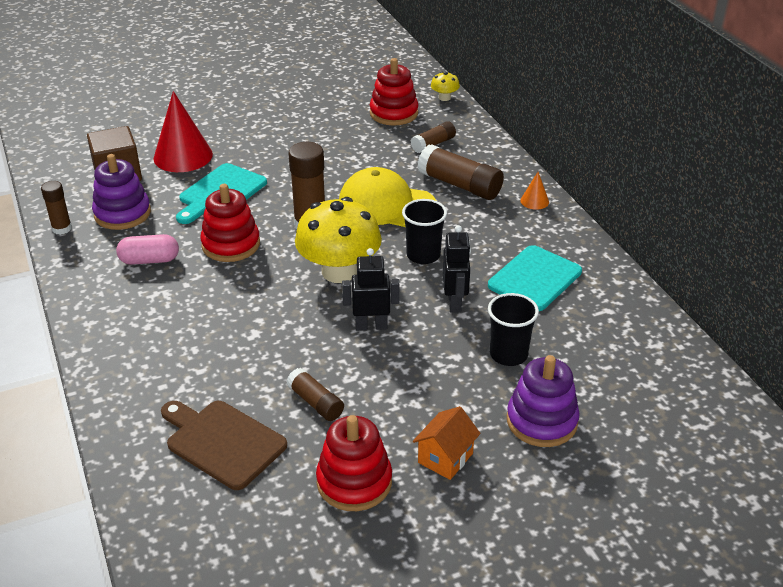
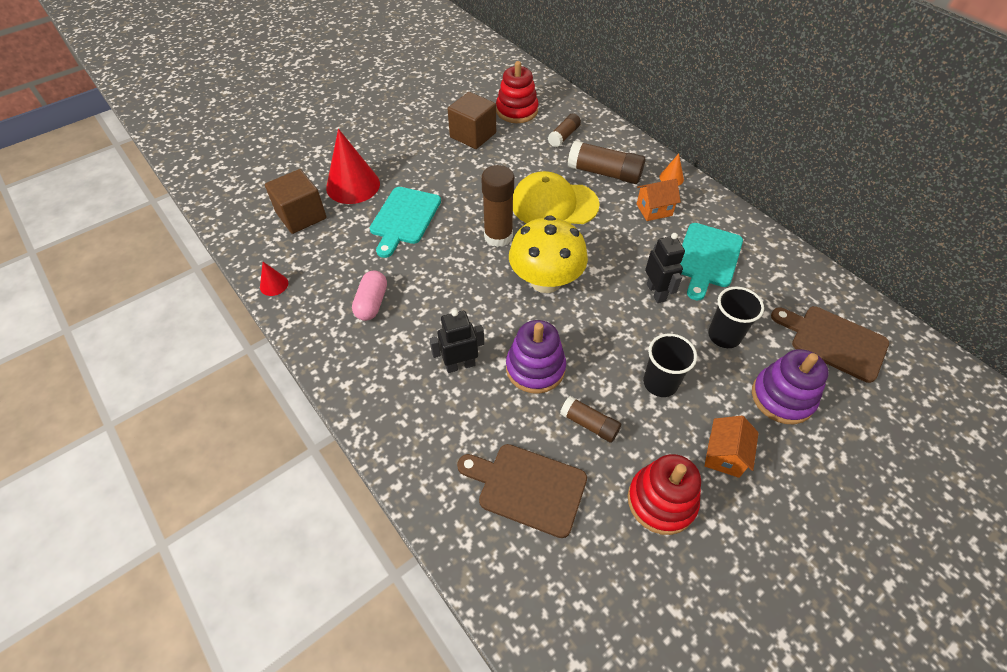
camera: 15 degrees left, 15 degrees up
brown glue stick [41,181,72,235] -> red cone [260,262,288,296]
purple stacking toy [92,154,151,230] -> purple stacking toy moved to [506,320,566,394]
pink capsule [116,234,179,265] -> pink capsule turned 60 degrees counterclockwise [352,271,387,321]
red stacking toy [200,184,260,262] -> none
black robot [342,248,399,330] -> black robot moved to [429,309,484,373]
black cup [402,199,447,264] -> black cup moved to [643,334,697,397]
yellow mushroom [431,72,460,101] -> none
none -> brown cube [448,92,496,149]
none -> orange house [637,179,681,221]
none -> brown cutting board [771,306,889,383]

